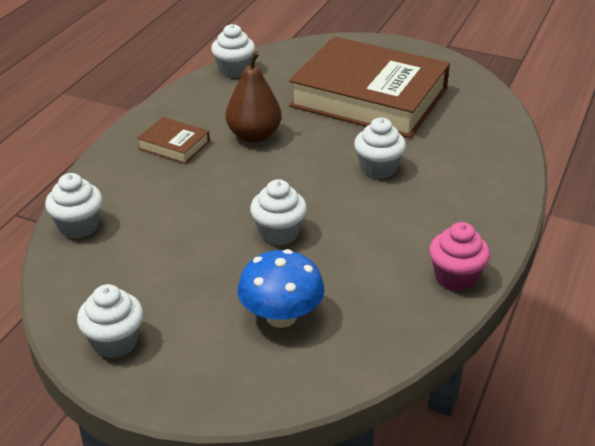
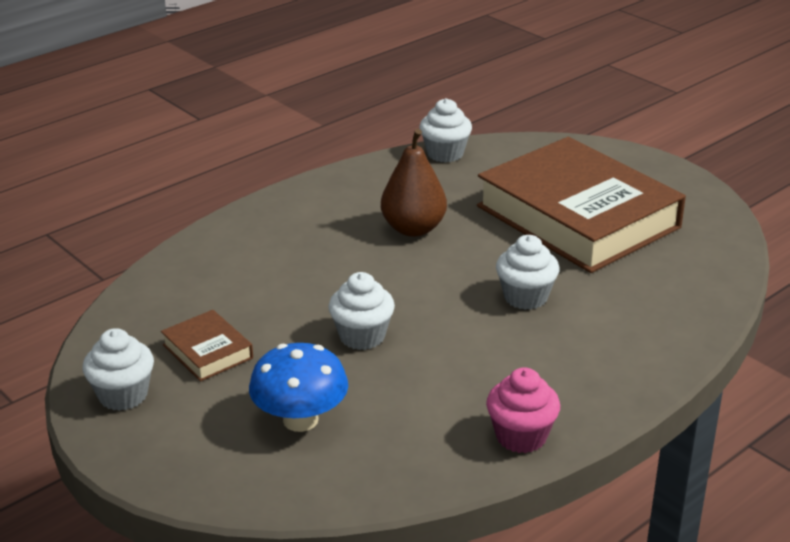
camera: 25 degrees right, 5 degrees down
white cupcake [45,173,103,239] -> none
brown book [137,117,210,164] -> brown book moved to [161,310,253,382]

